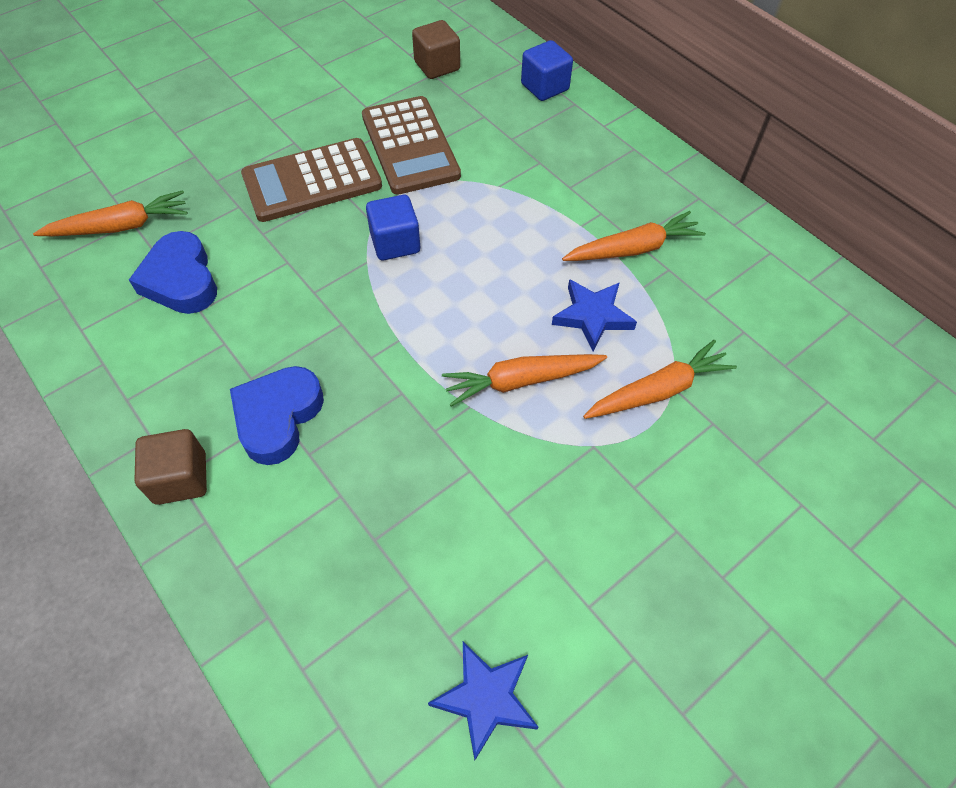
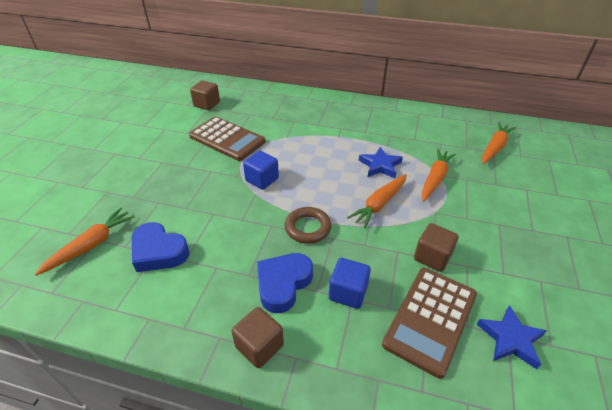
camera: 35 degrees left, 15 degrees down
blue heart [230,366,324,465] -> blue heart turned 45 degrees clockwise [257,253,313,313]
brown calculator [241,138,382,222] -> brown calculator moved to [382,268,477,379]
blue cube [521,40,573,101] -> blue cube moved to [329,258,371,309]
orange carrot [562,211,706,261] -> orange carrot moved to [482,122,516,164]
none -> brown ring [285,207,331,244]
none -> brown cube [414,223,458,272]

